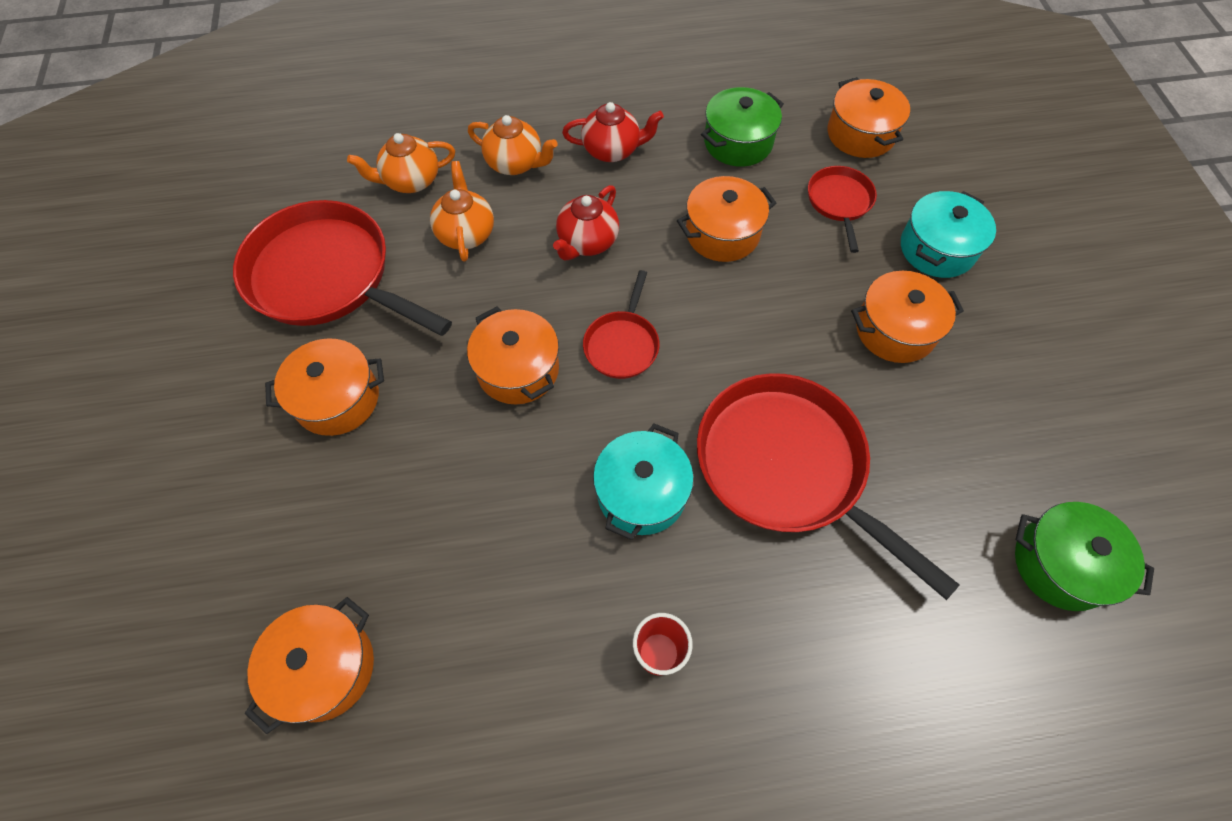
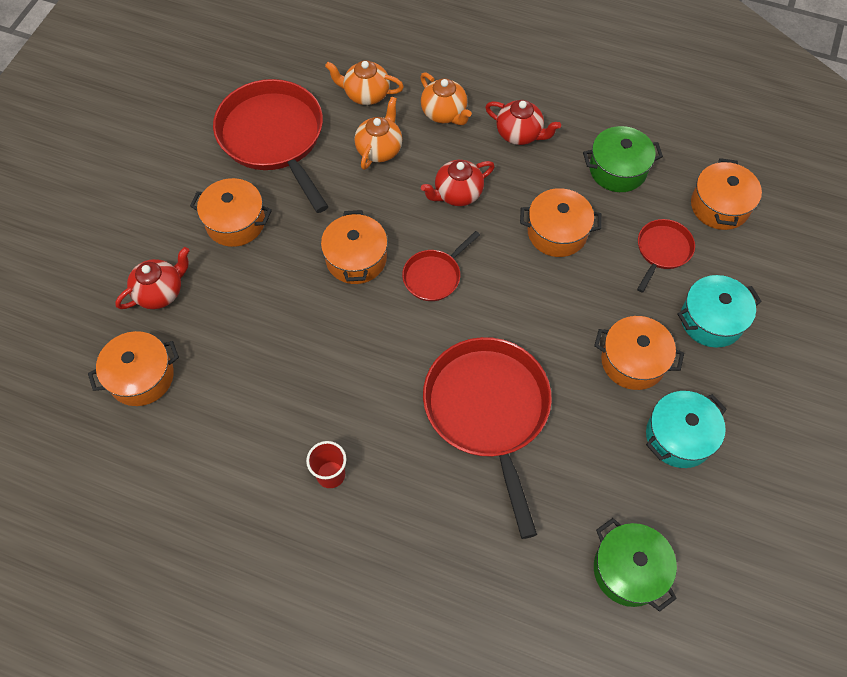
camera: 30 degrees right, 0 degrees up
turquoise pot [593,424,694,540] -> turquoise pot moved to [646,391,727,468]
none -> red teapot [115,247,190,309]

